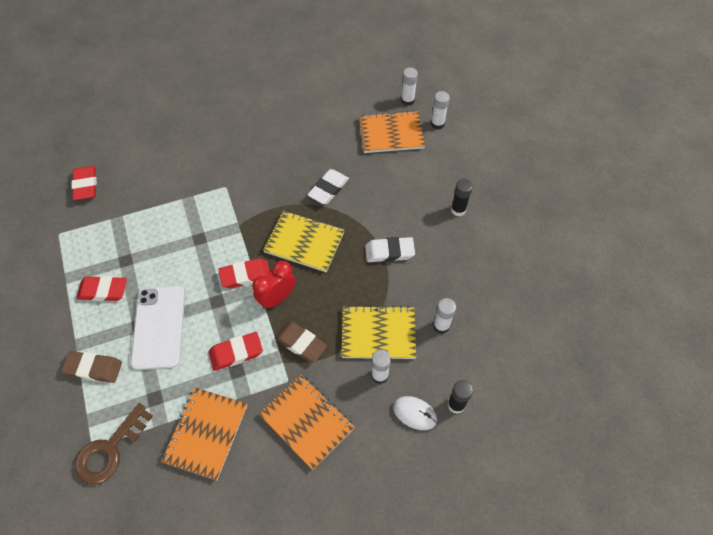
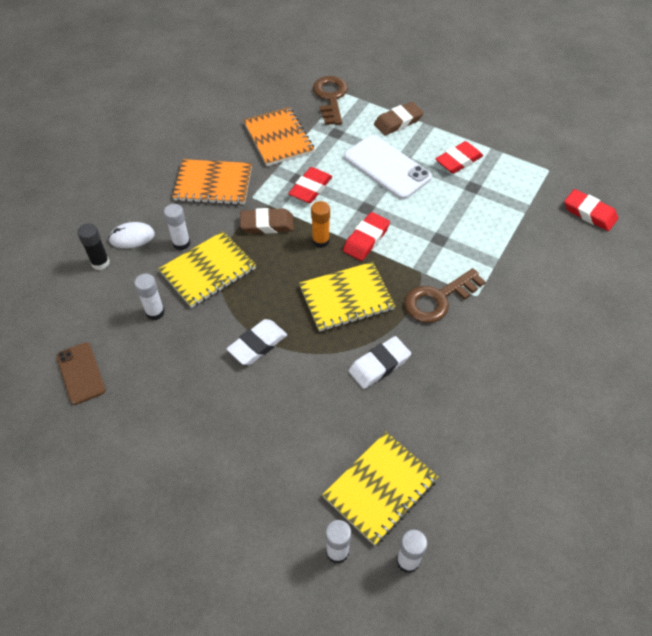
camera: 140 degrees right, 5 degrees down
red clock [252,260,296,309] -> orange glue stick [311,201,330,248]
white eraser [308,169,349,204] -> white eraser turned 60 degrees clockwise [349,336,411,389]
orange notebook [359,111,425,153] -> yellow notebook [322,432,439,546]
black glue stick [451,179,473,216] -> none
none -> brown phone [56,342,106,405]
none -> brown key [404,268,485,323]

